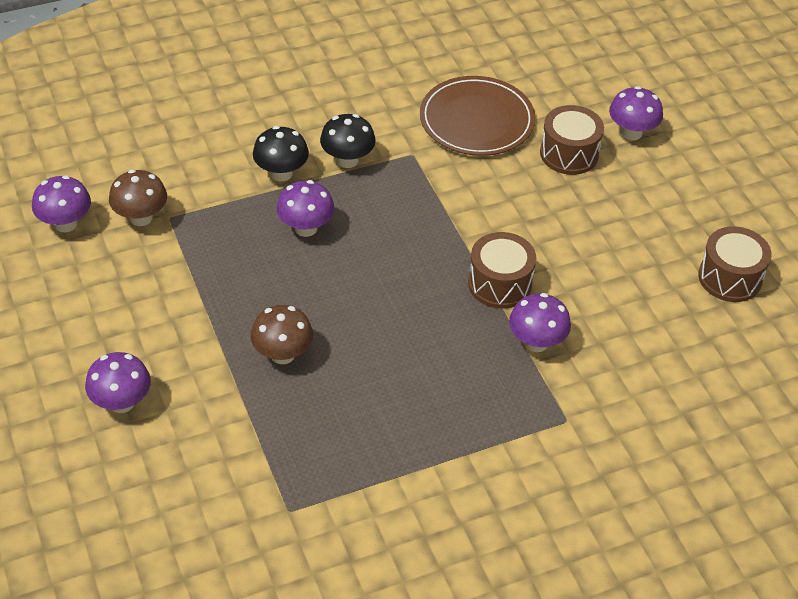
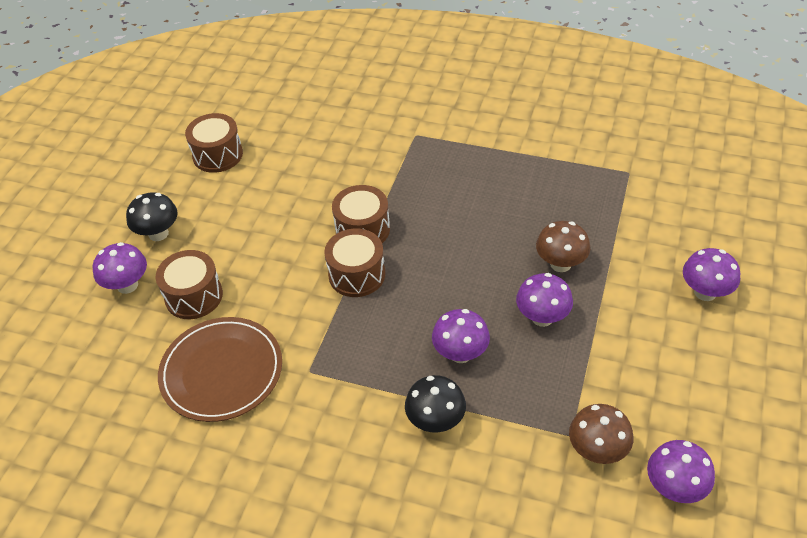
camera: 135 degrees left, 0 degrees up
black mushroom [320,114,376,168] -> black mushroom moved to [126,192,178,241]
purple mushroom [509,293,571,352] -> purple mushroom moved to [516,273,573,327]
none -> brown drum [324,229,385,297]

